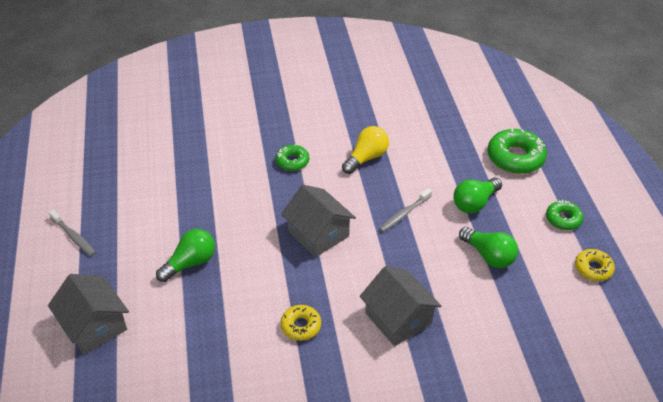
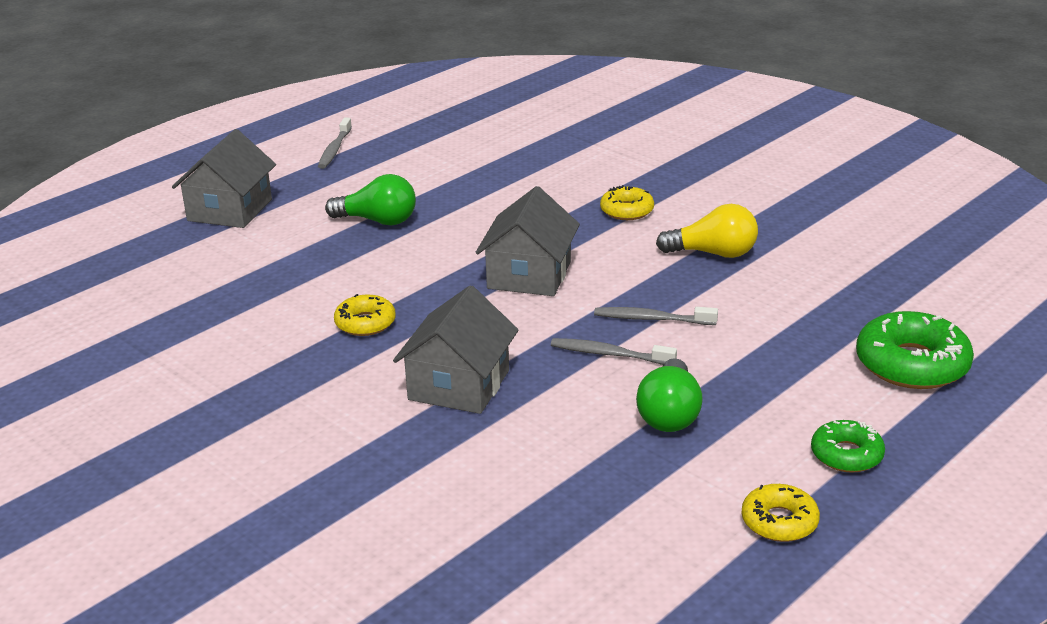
camera: 55 degrees right, 15 degrees down
green donut [275,144,309,171] -> yellow donut [600,185,654,220]
green light bulb [453,178,502,213] -> none
none -> grey toothbrush [551,338,677,365]

